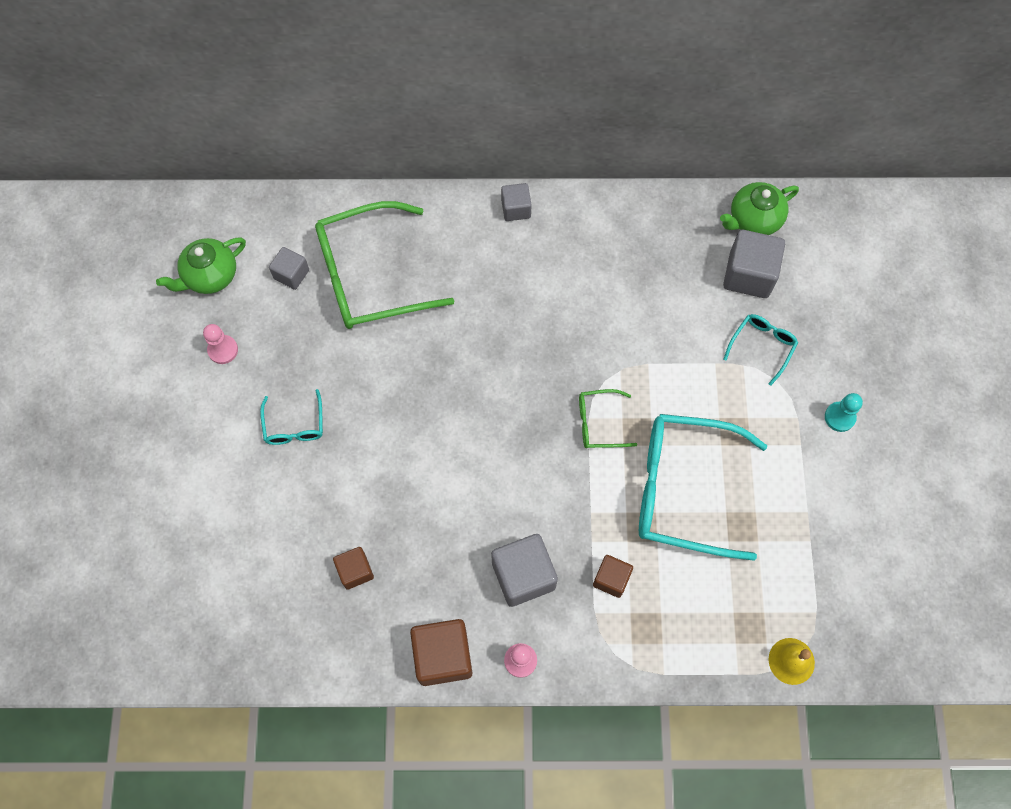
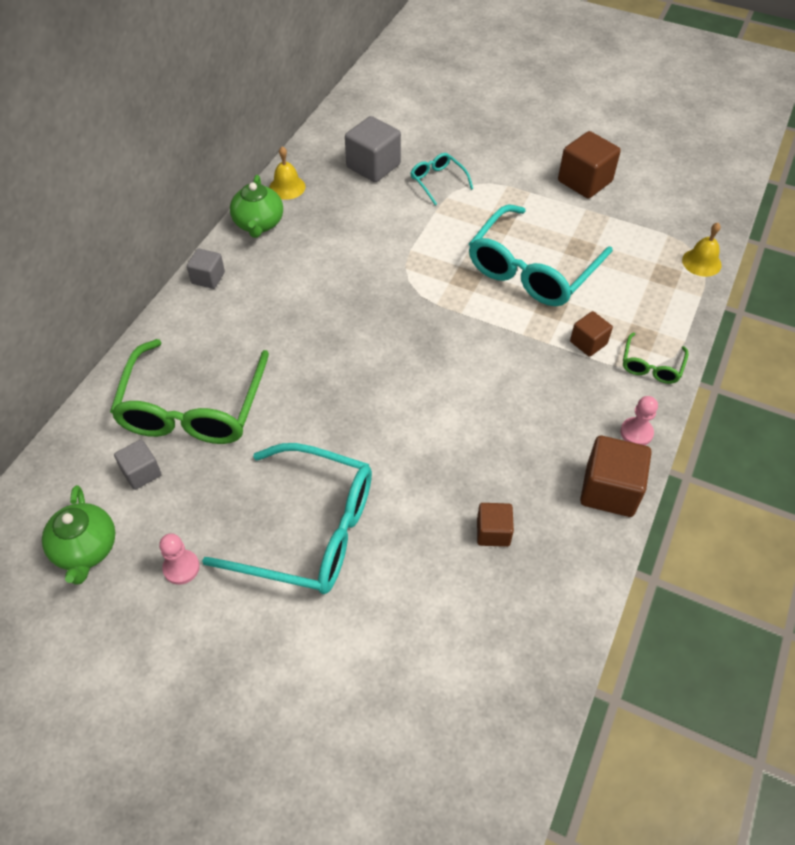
camera: 65 degrees left, 15 degrees down
turquoise glasses [260,389,323,445] -> turquoise glasses [202,443,372,594], size x2.17
grey cube [491,534,558,607] -> none
green glasses [579,389,637,448] -> green glasses moved to [623,332,688,384]
green teapot [720,182,799,235] -> green teapot moved to [230,175,283,238]
turquoise pawn [825,393,863,432] -> none
none -> yellow bell [269,147,305,200]
none -> brown cube [558,131,621,198]

